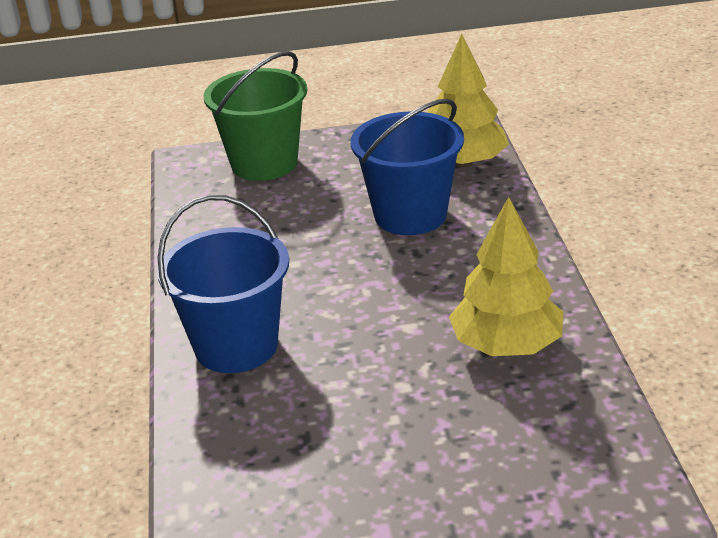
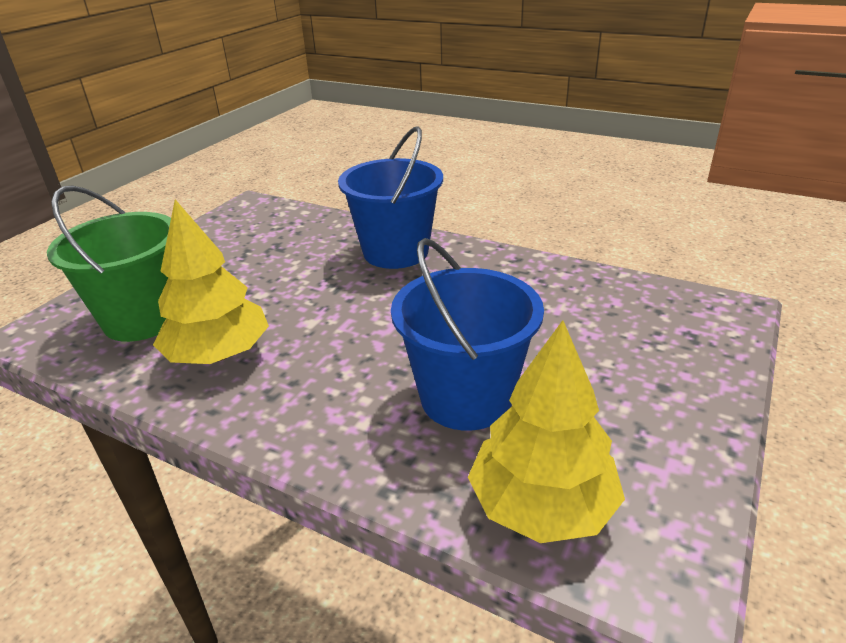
camera: 125 degrees right, 0 degrees up
green bucket [204,51,307,181] -> green bucket moved to [47,185,171,342]

